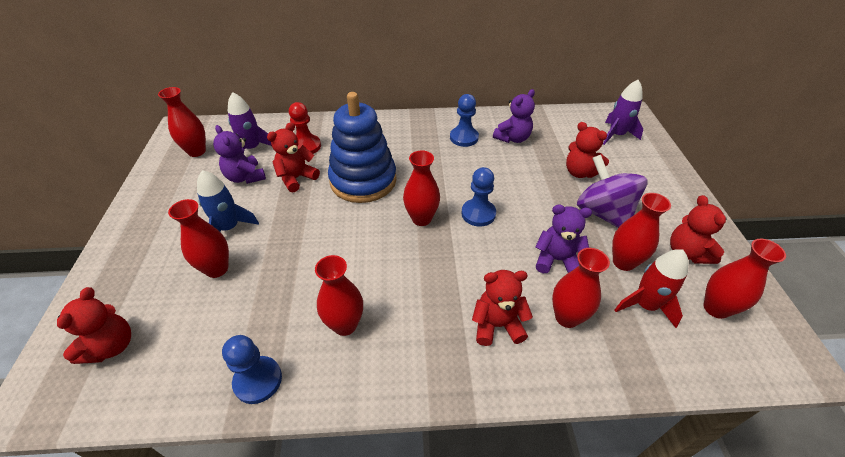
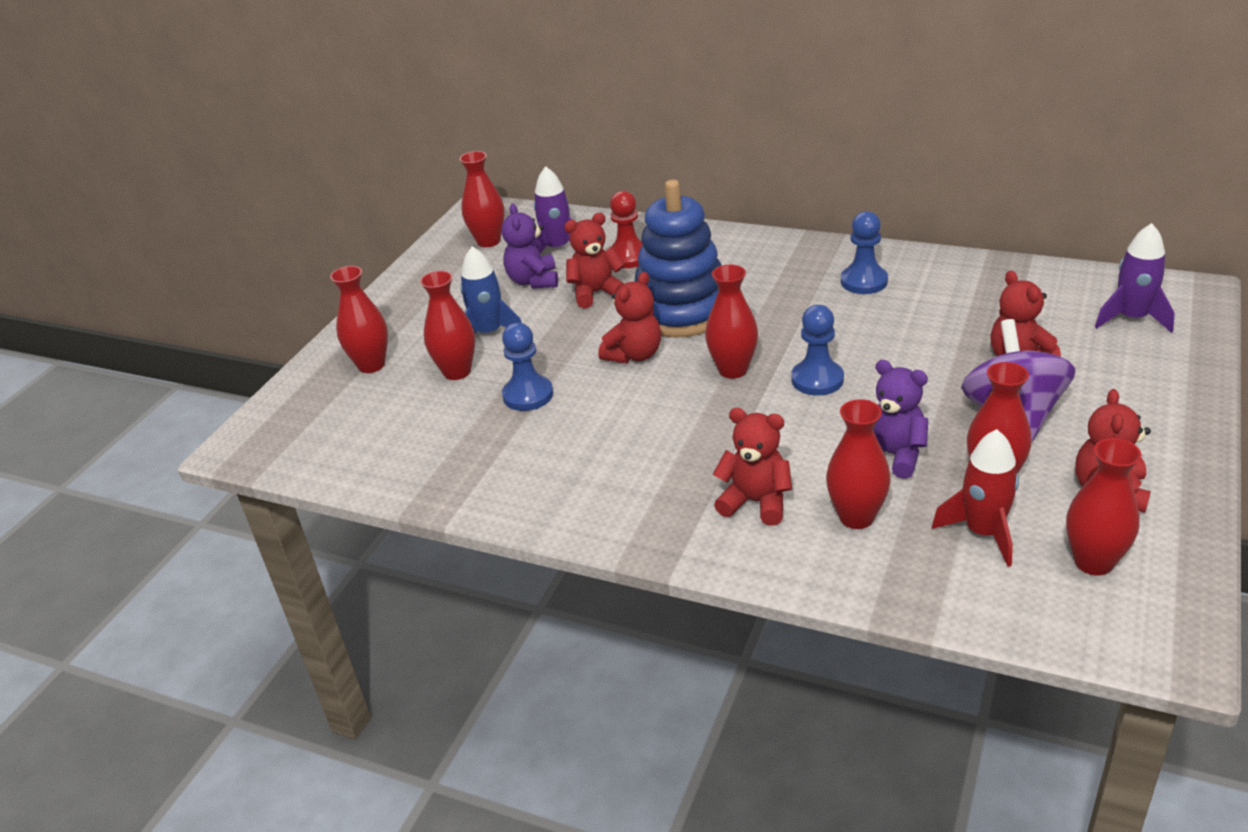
camera: 30 degrees right, 10 degrees down
red teddy bear [57,287,131,364] -> red teddy bear moved to [598,272,661,364]
blue pawn [222,335,282,404] -> blue pawn moved to [502,323,553,411]
red vase [315,255,363,336] -> red vase moved to [330,266,388,373]
purple teddy bear [493,89,535,143] -> none

